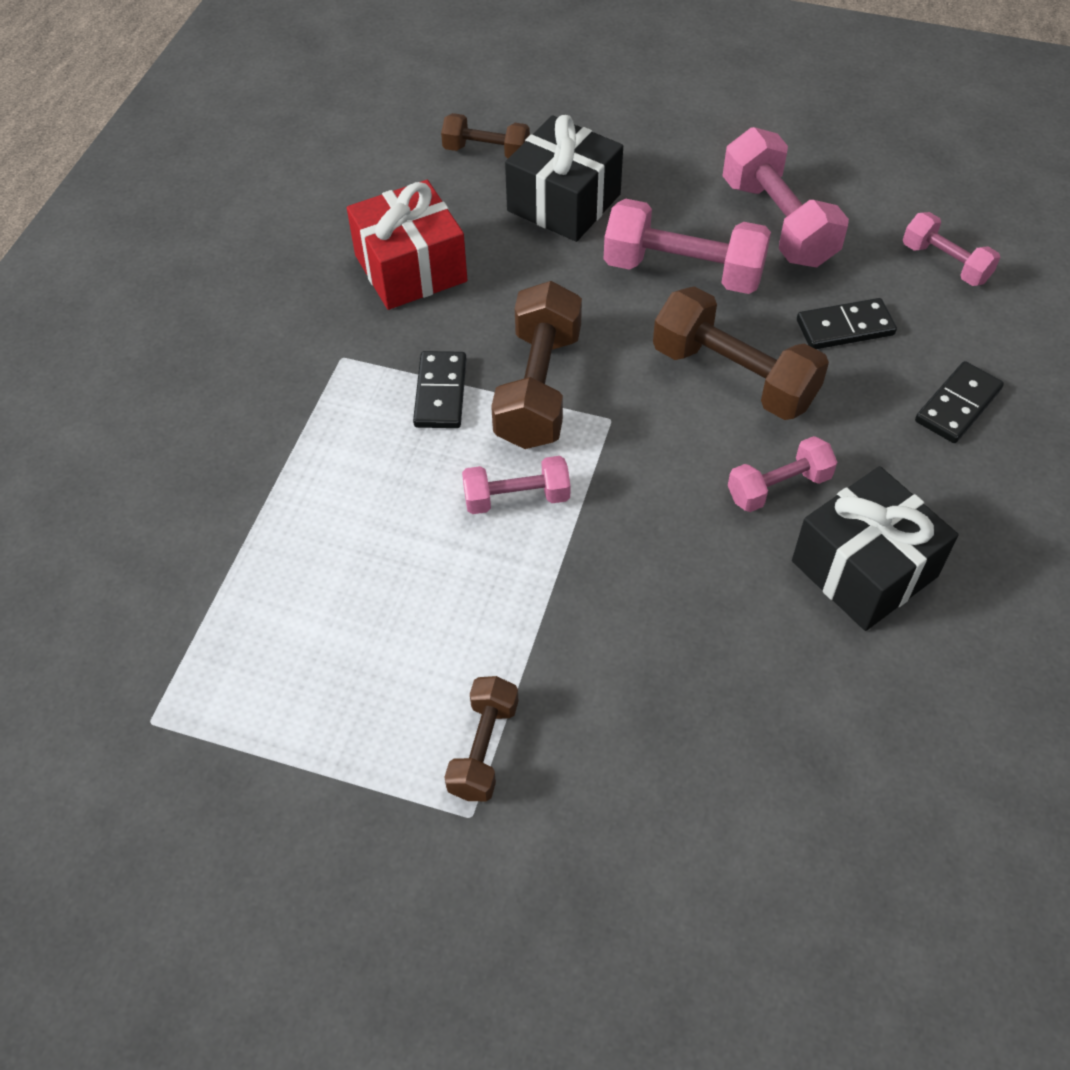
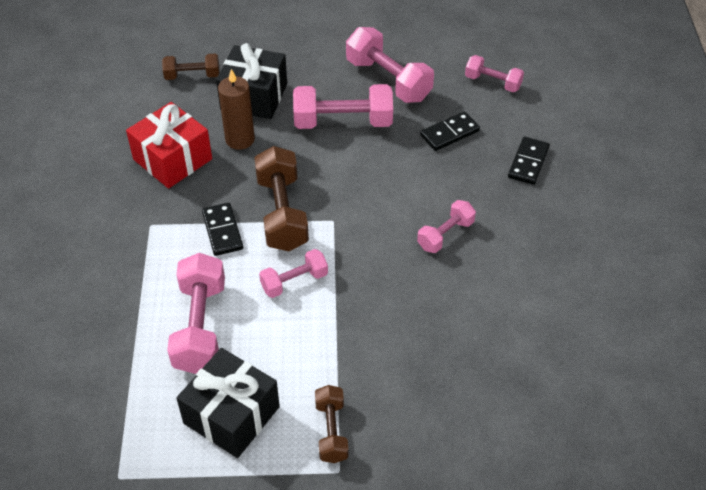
camera: 20 degrees left, 5 degrees down
brown dumbbell [653,286,829,420] -> none
black gift [792,466,959,631] -> black gift moved to [176,348,280,458]
none -> pink dumbbell [167,253,225,374]
none -> brown candle [218,69,255,150]

